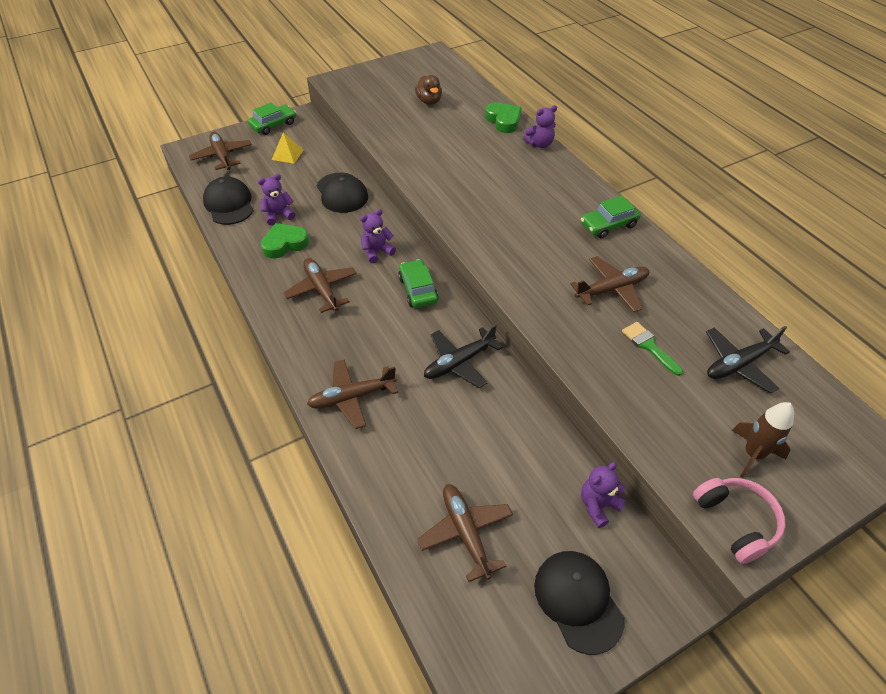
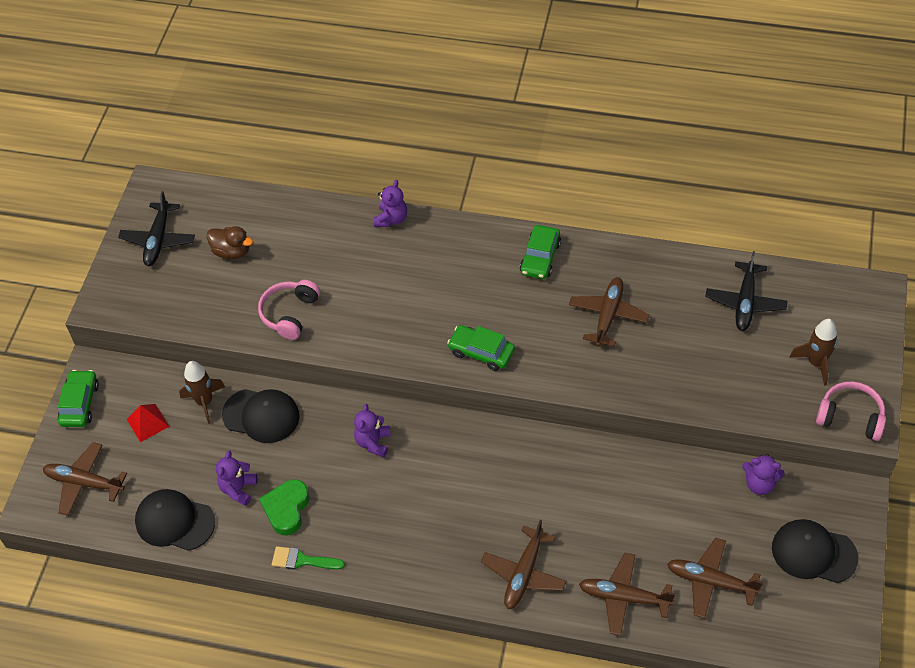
camera: 45 degrees left, 5 degrees up
yellow pyramid [272,132,304,164] -> red pyramid [127,404,169,442]
brown plane [283,258,356,313] -> brown plane moved to [579,553,675,636]
green car [398,259,439,308] -> green car moved to [447,325,515,371]
black plane [424,324,503,388] -> black plane moved to [118,191,195,266]
green heart [485,102,522,133] -> none
purple teddy bear [581,462,626,528] -> purple teddy bear turned 75 degrees counterclockwise [742,453,785,495]
green brush [622,322,683,376] -> green brush moved to [272,546,345,570]
none -> brown rocket [179,361,225,424]
none -> pink headphones [258,280,320,340]

